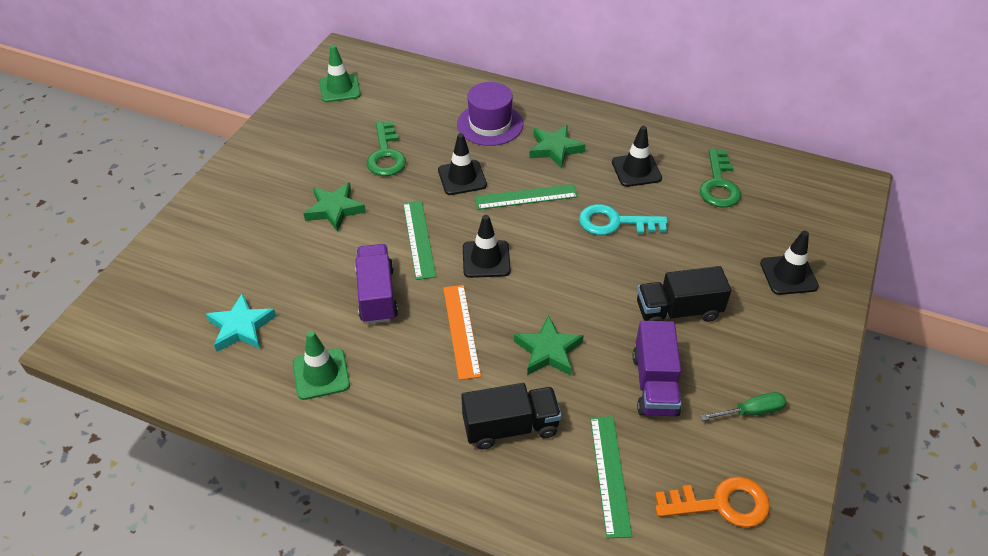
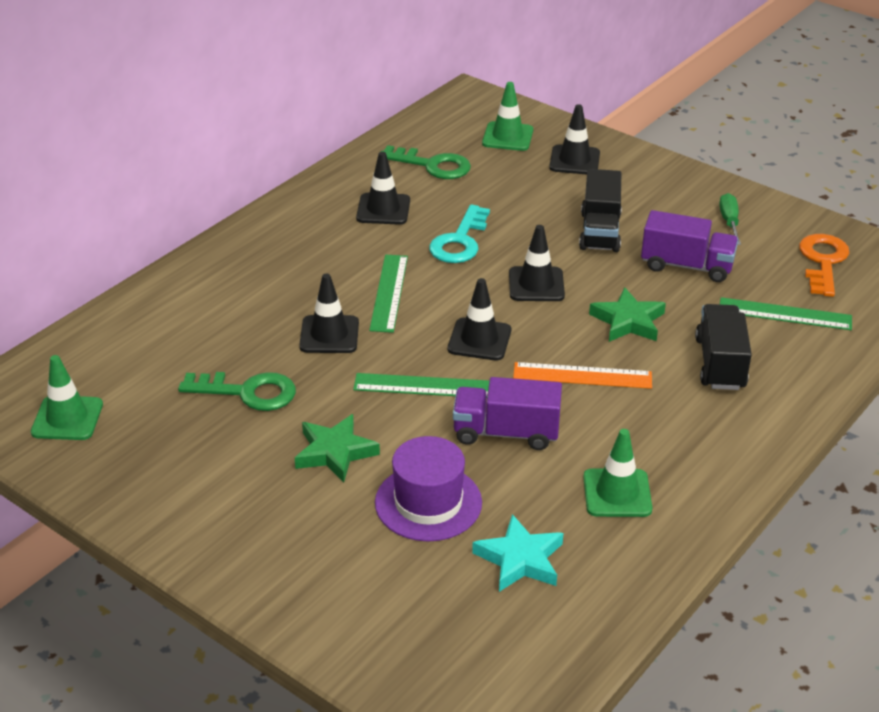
camera: 75 degrees left, 10 degrees down
purple hat [457,82,523,146] -> purple hat moved to [375,436,482,541]
green star [529,125,585,169] -> none
none -> green traffic cone [482,82,533,151]
none -> black traffic cone [509,225,565,301]

